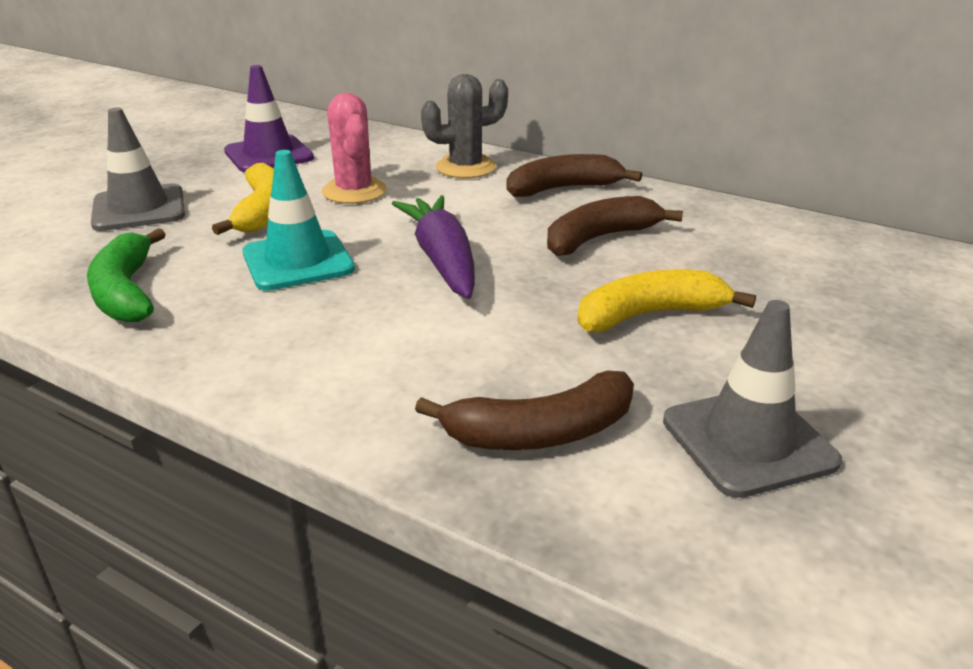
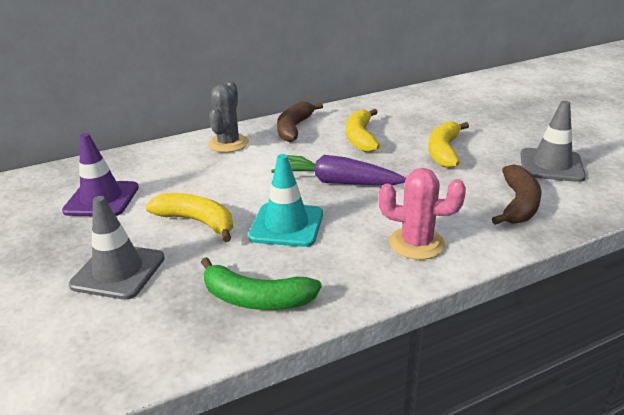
camera: 55 degrees left, 0 degrees up
pink cactus [322,93,387,204] -> pink cactus moved to [379,168,466,260]
brown banana [547,196,683,256] -> yellow banana [346,109,380,152]

